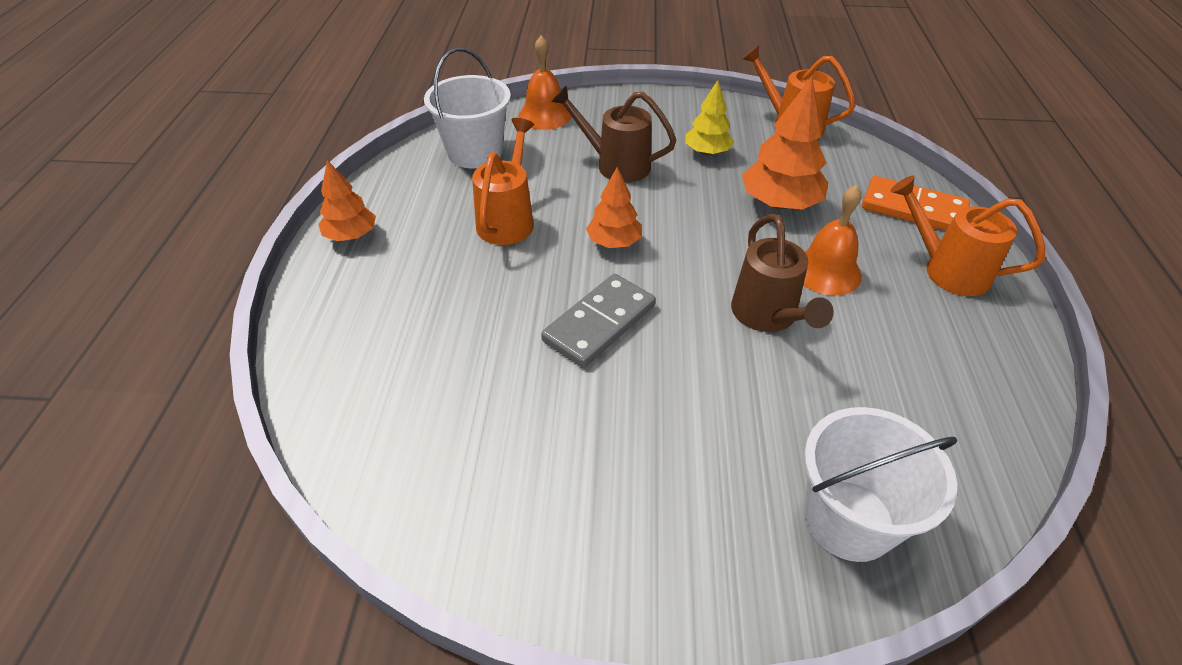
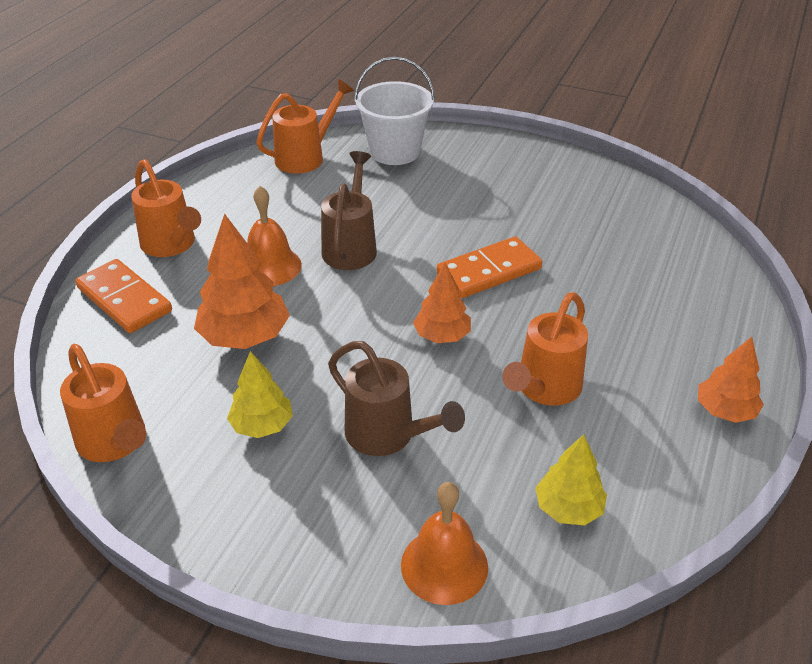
camera: 160 degrees left, 5 degrees down
white bucket [424,48,511,168] -> yellow tree [536,434,607,526]
grey domino [541,274,656,368] -> orange domino [437,237,542,298]
none -> orange watering can [256,79,354,174]

